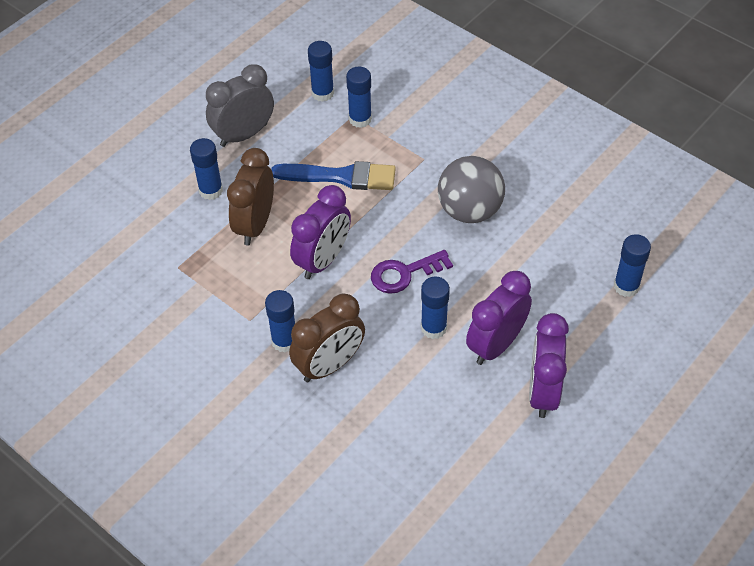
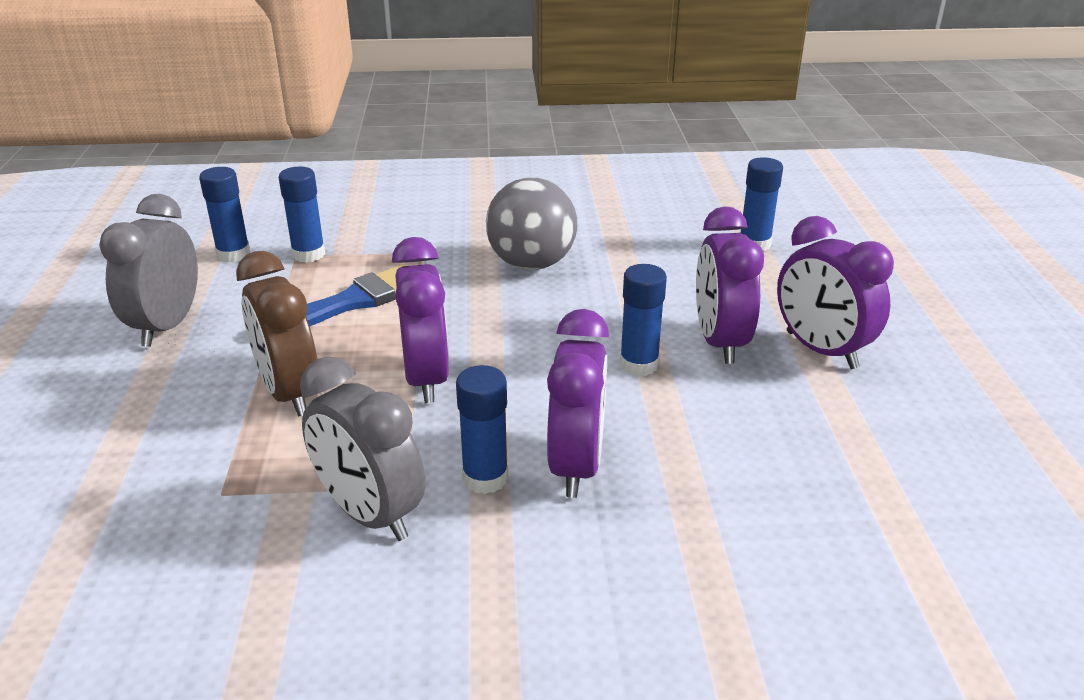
camera: 45 degrees left, 20 degrees down
blue glue stick [190,138,223,200] -> none
brown clock [289,294,365,382] -> purple clock [547,309,609,498]
purple key [371,250,453,294] -> none
none -> grey clock [300,356,426,541]

